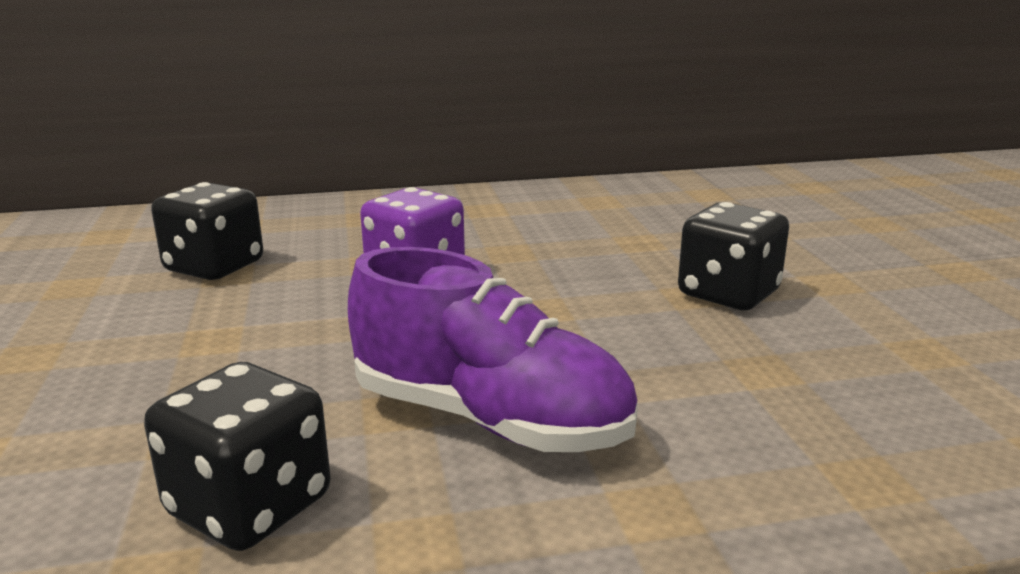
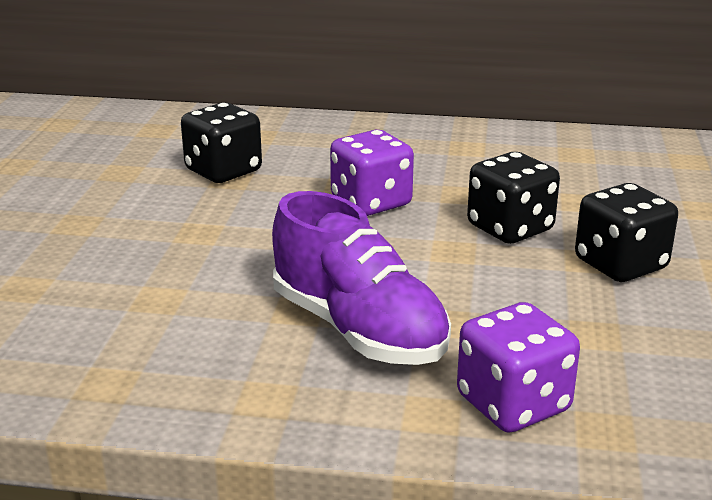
camera: 20 degrees right, 5 degrees up
black dice [144,362,331,551] -> black dice moved to [467,152,560,244]
none -> purple dice [457,302,580,433]

